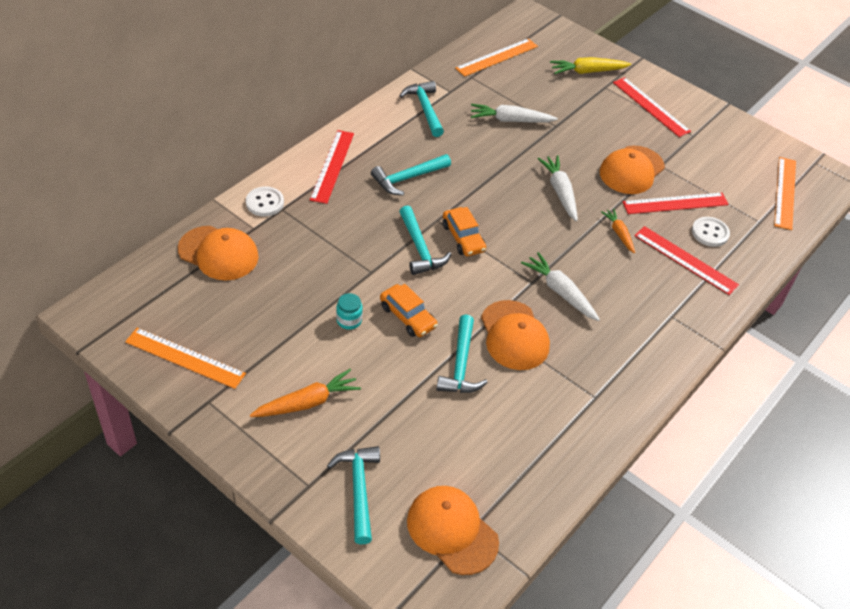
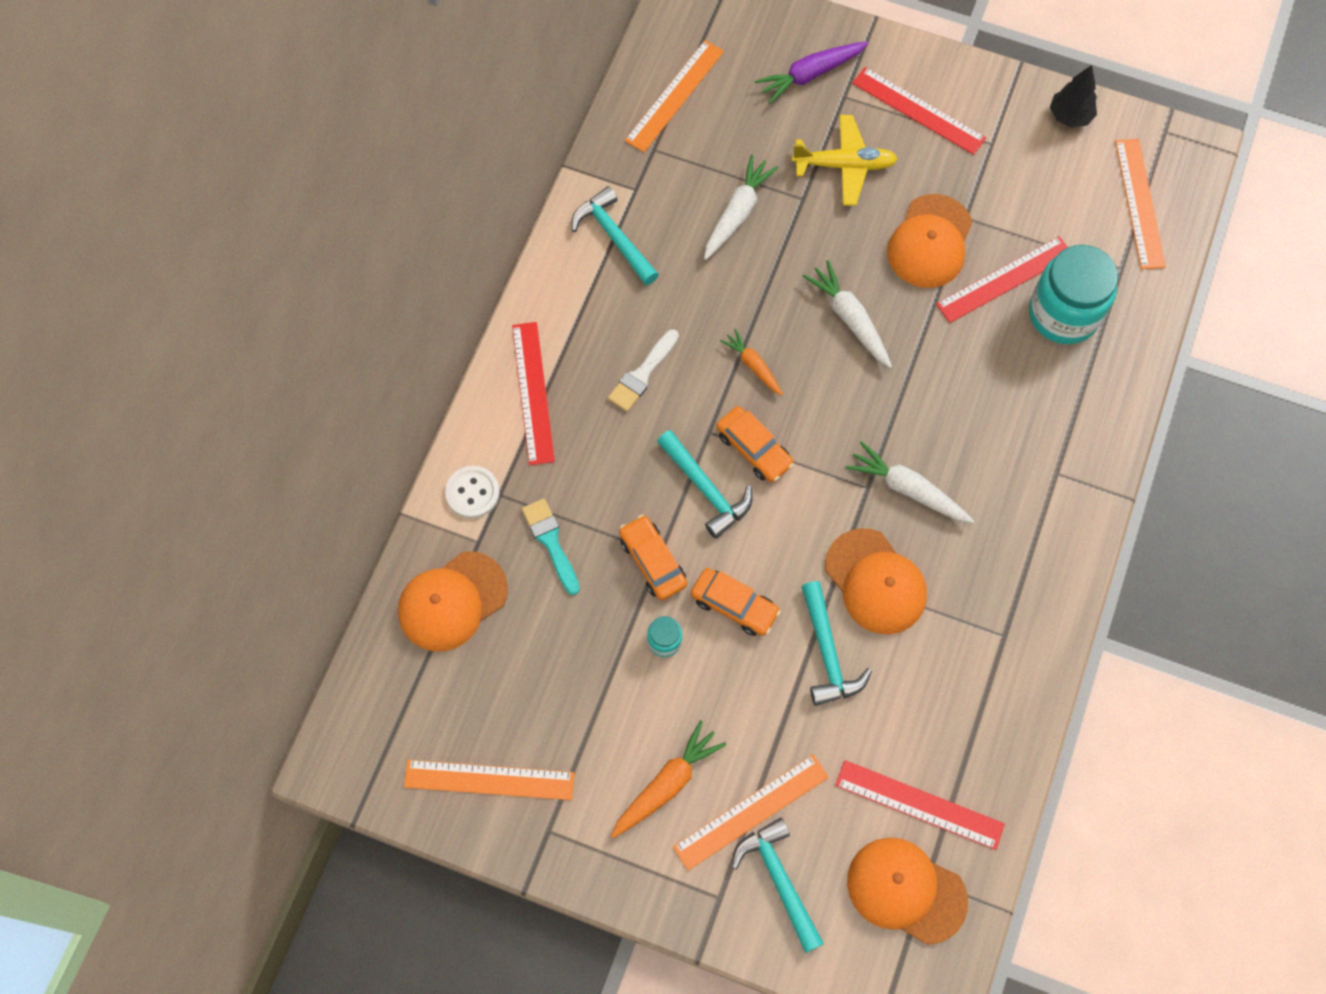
camera: 15 degrees left, 20 degrees up
orange cap [178,226,259,280] -> orange cap turned 135 degrees clockwise [398,551,508,651]
turquoise hammer [371,154,451,195] -> white brush [608,329,679,412]
white carrot [471,104,558,123] -> white carrot turned 135 degrees clockwise [704,155,779,260]
yellow carrot [550,57,631,74] -> purple carrot [754,41,869,104]
orange carrot [601,208,635,254] -> orange carrot moved to [720,329,783,396]
red ruler [634,226,739,295] -> red ruler moved to [835,760,1005,850]
white button [692,217,730,247] -> turquoise jar [1029,245,1118,344]
none -> turquoise brush [522,498,580,595]
none -> orange car [619,515,687,600]
none -> orange ruler [673,755,829,870]
none -> yellow plane [791,115,898,206]
none -> black tree [1050,65,1097,128]

